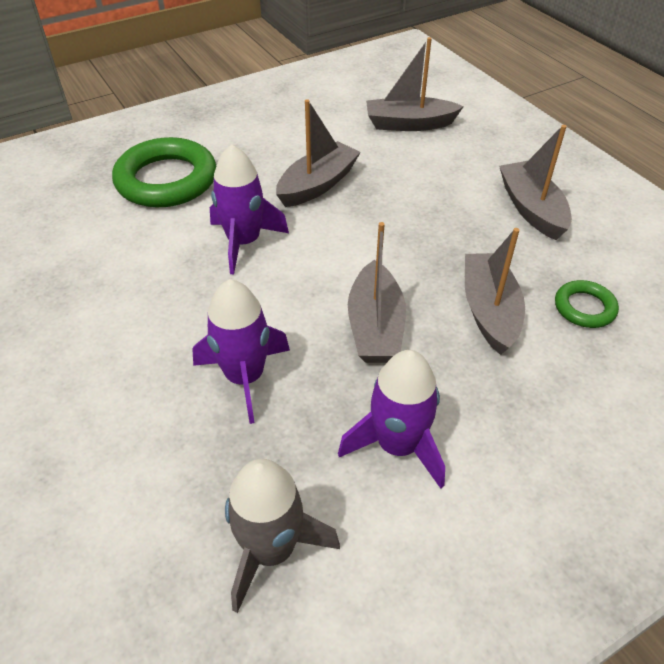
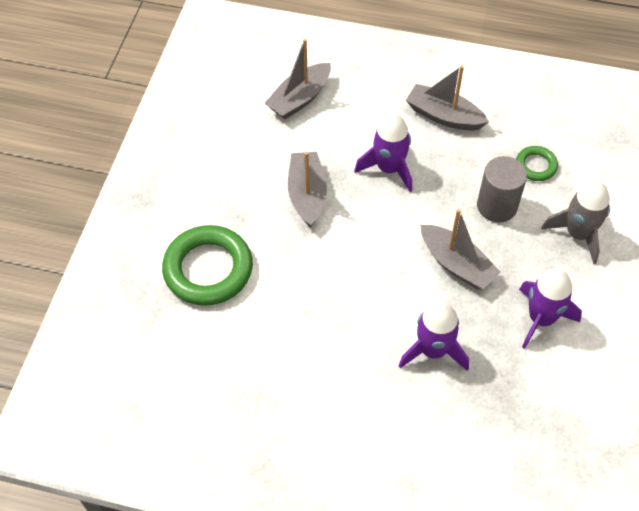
camera: 45 degrees left, 10 degrees up
purple rocket [210,144,289,275] -> purple rocket moved to [354,113,412,192]
grey rocket [225,459,340,613] -> grey rocket moved to [541,181,610,264]
grey boat [465,228,525,355] -> grey cylinder [477,156,527,223]

